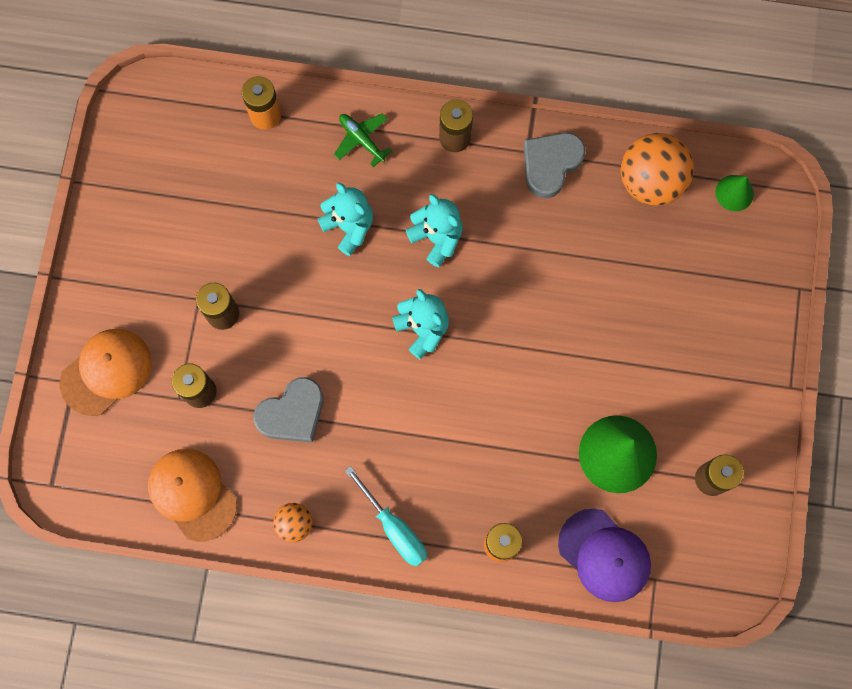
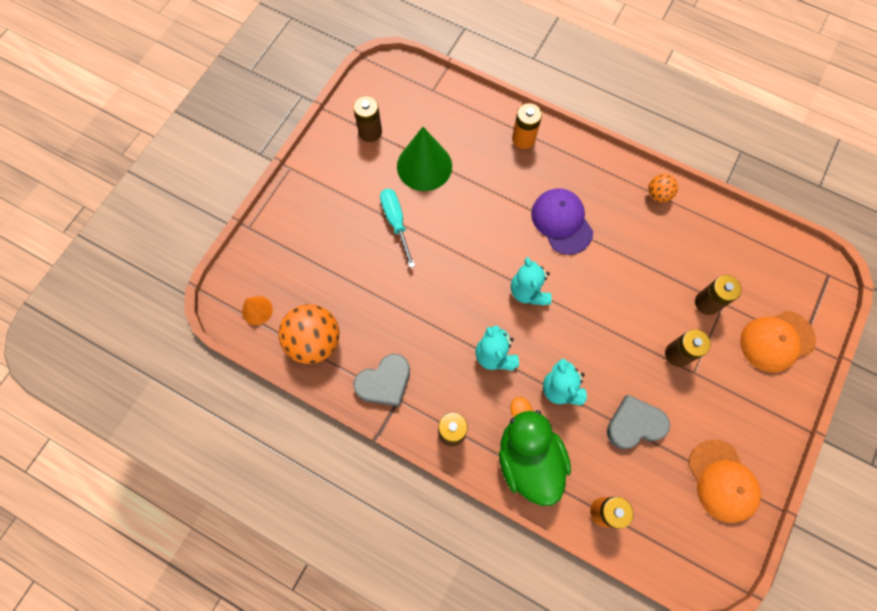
camera: 160 degrees left, 5 degrees down
orange cap [148,449,237,542] -> orange cap moved to [688,440,761,523]
grey heart [253,377,324,443] -> grey heart moved to [607,395,670,449]
green plane [334,113,393,167] -> green duck [499,397,571,506]
turquoise screwdriver [345,466,427,567] -> turquoise screwdriver moved to [380,189,415,268]
purple cap [558,509,651,602] -> purple cap moved to [531,188,593,255]
green cone [715,175,754,211] -> orange cone [242,296,273,325]

